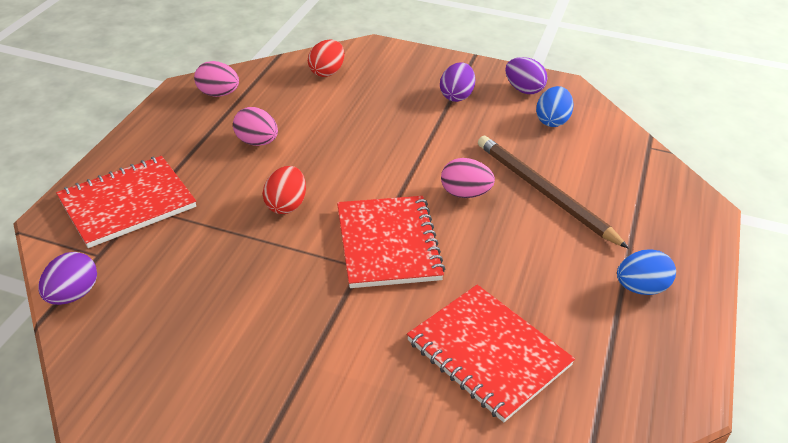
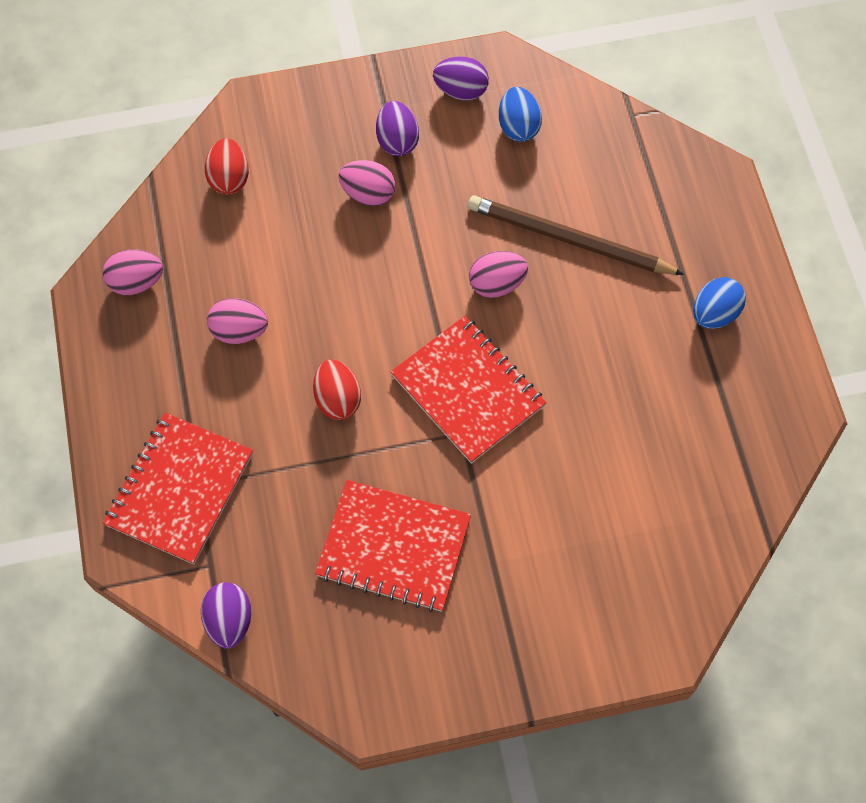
camera: 30 degrees left, 25 degrees up
red notebook [407,285,575,423] -> red notebook moved to [315,480,471,612]
none -> pink egg [338,160,396,206]

